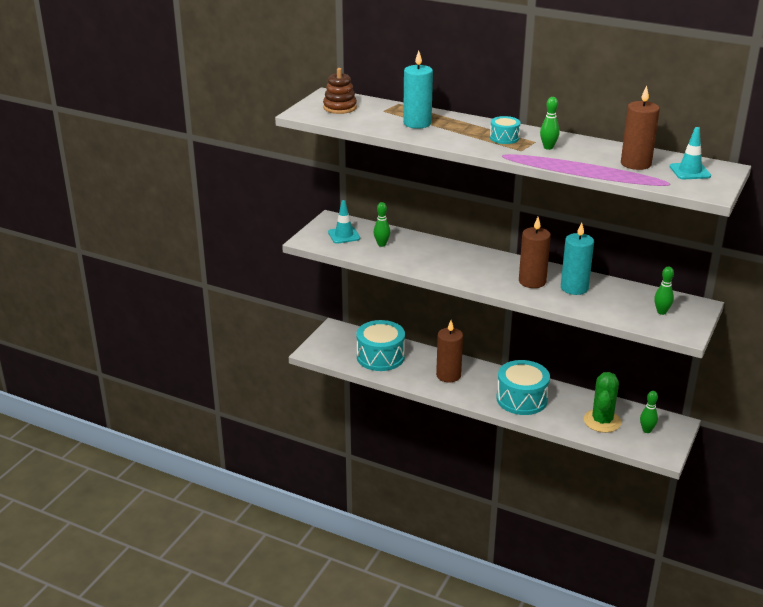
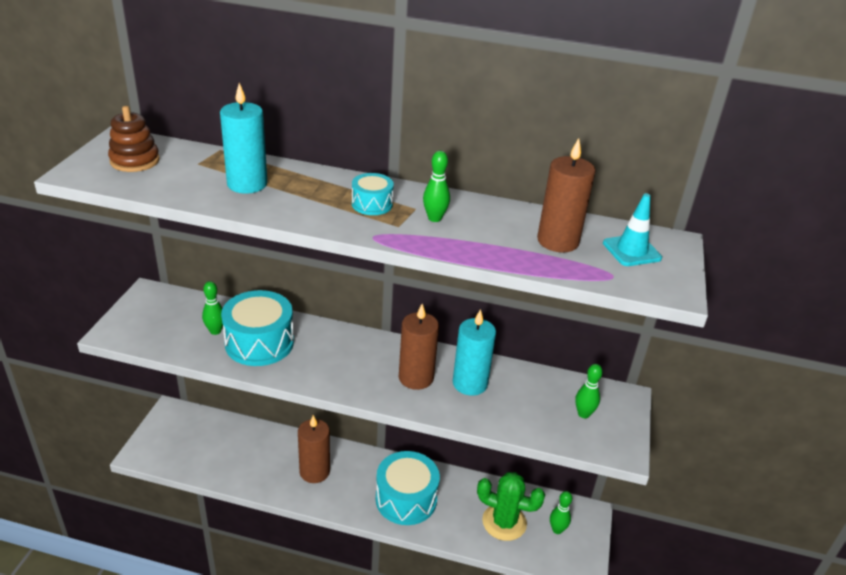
camera: 15 degrees left, 5 degrees up
turquoise traffic cone [328,200,360,244] -> none
turquoise drum [356,320,405,371] -> turquoise drum moved to [221,290,294,366]
green cactus [584,372,621,433] -> green cactus turned 75 degrees counterclockwise [477,472,545,541]

